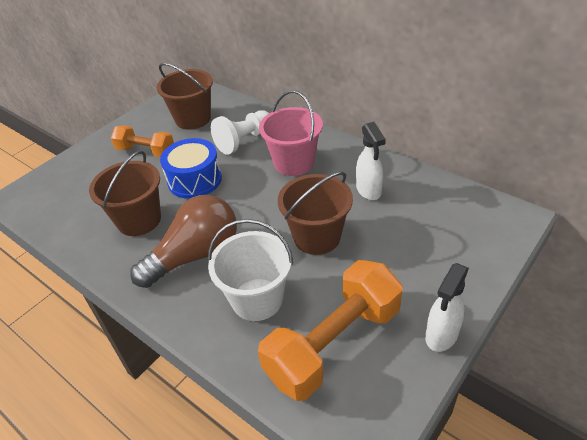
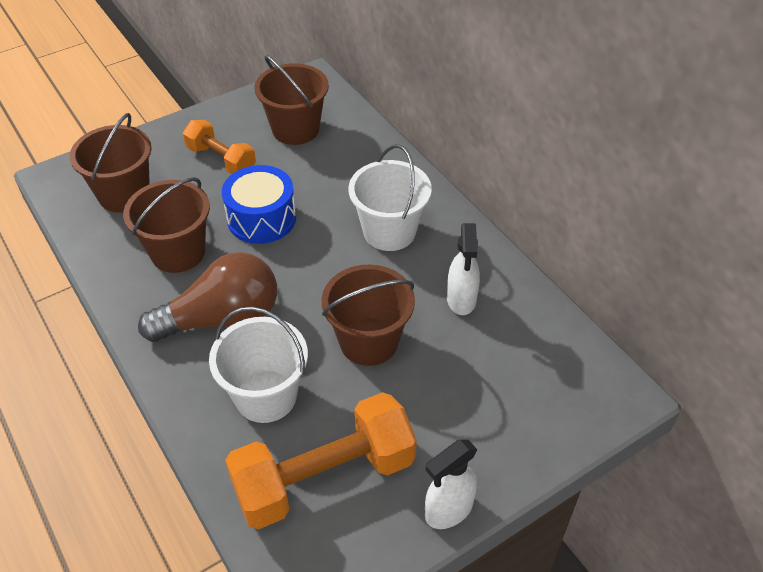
camera: 15 degrees right, 5 degrees up
white pawn [211,110,269,155] -> none
pink bucket [259,90,323,176] -> white bucket [349,144,432,251]
none -> brown bucket [70,113,152,213]

